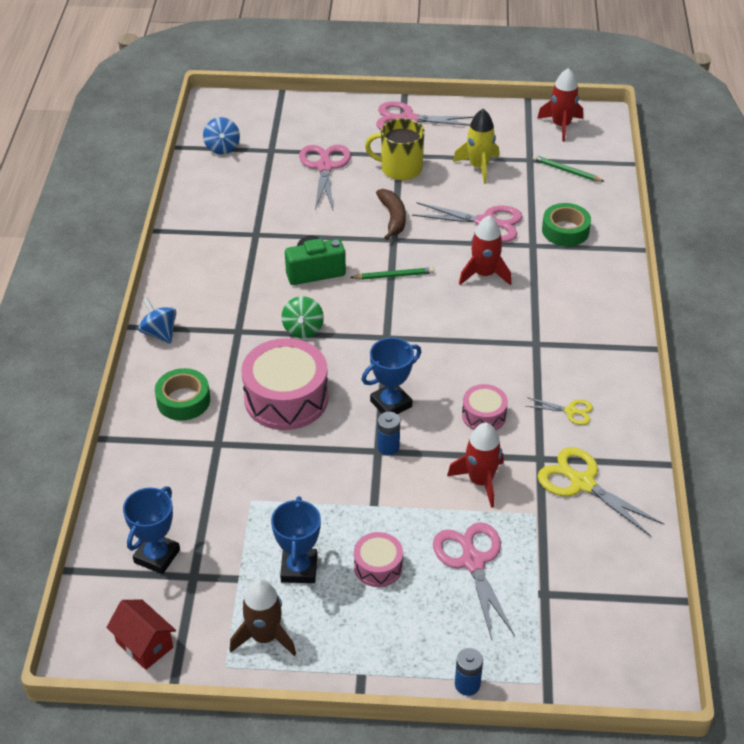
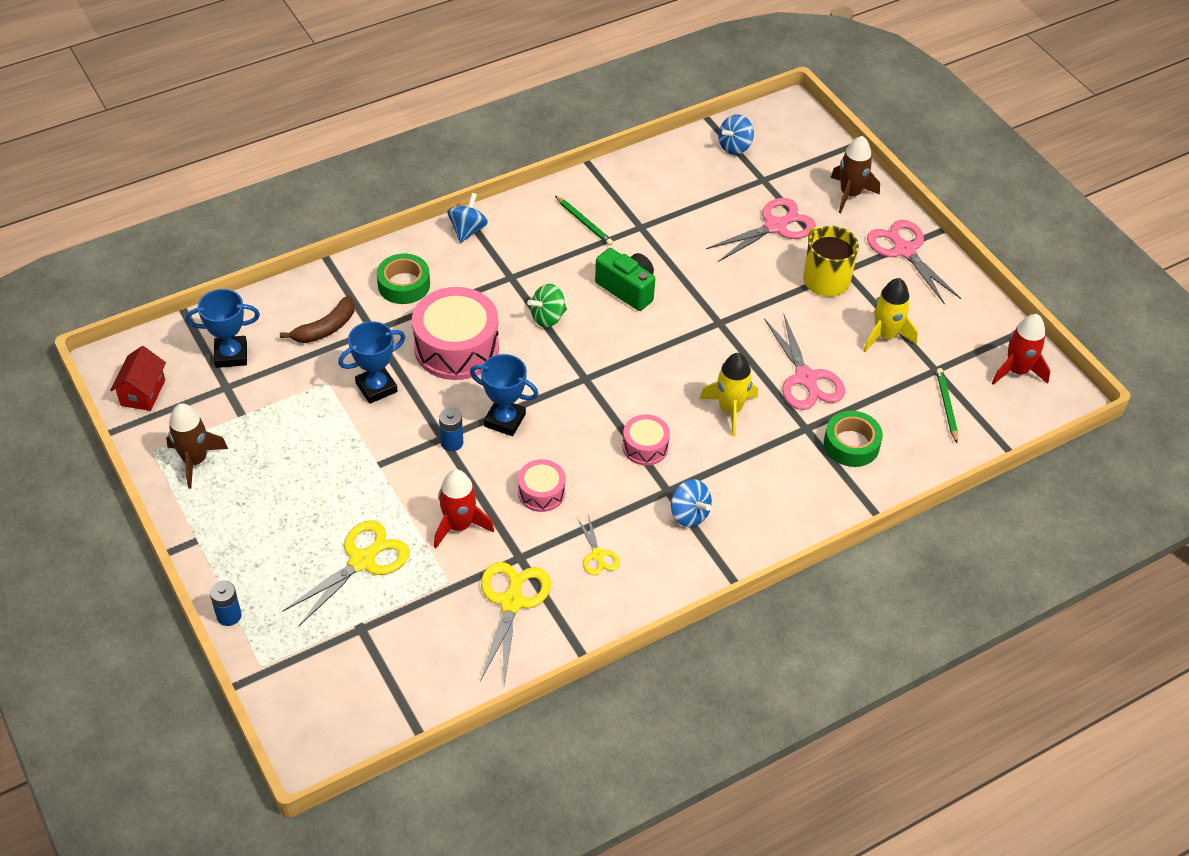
camera: 55 degrees right, 5 degrees up
blue trophy [271,496,321,583] -> blue trophy moved to [338,321,405,404]
green pencil [350,267,434,280] -> green pencil moved to [555,196,613,245]
pink drum [354,532,403,587] -> pink drum moved to [623,414,670,465]
brown banana [376,189,406,240] -> brown banana moved to [280,296,355,343]
pink scissors [433,522,515,640] -> yellow scissors [282,520,410,626]
red rocket [459,215,511,285] -> yellow rocket [700,353,758,436]
none -> blue spinning top [671,479,712,527]
none -> brown rocket [831,136,880,213]

